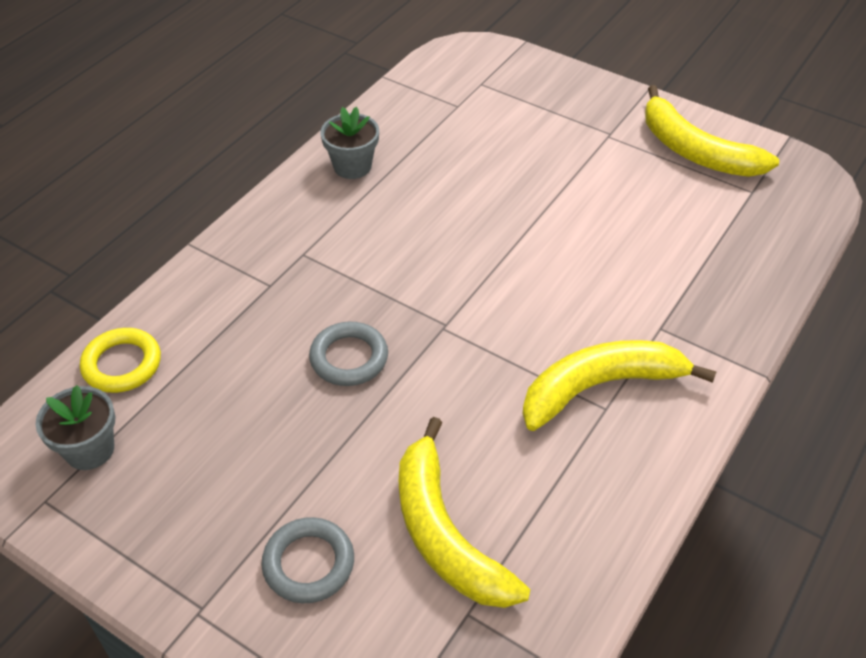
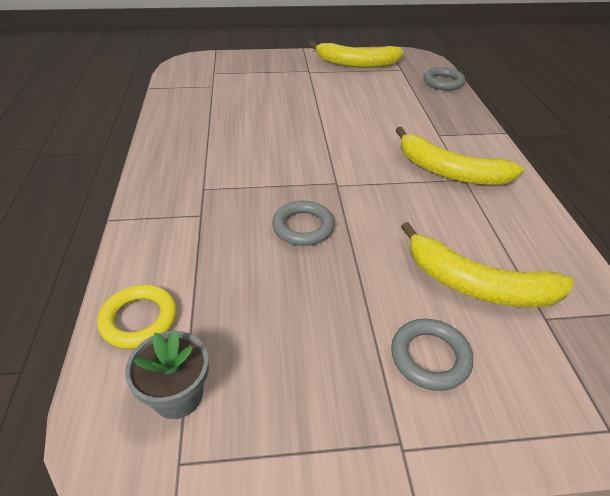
camera: 40 degrees left, 5 degrees down
grey flower pot [320,107,379,179] -> none
yellow banana [522,340,717,431] -> yellow banana turned 90 degrees counterclockwise [396,127,524,185]
none -> grey ring [423,67,465,90]

